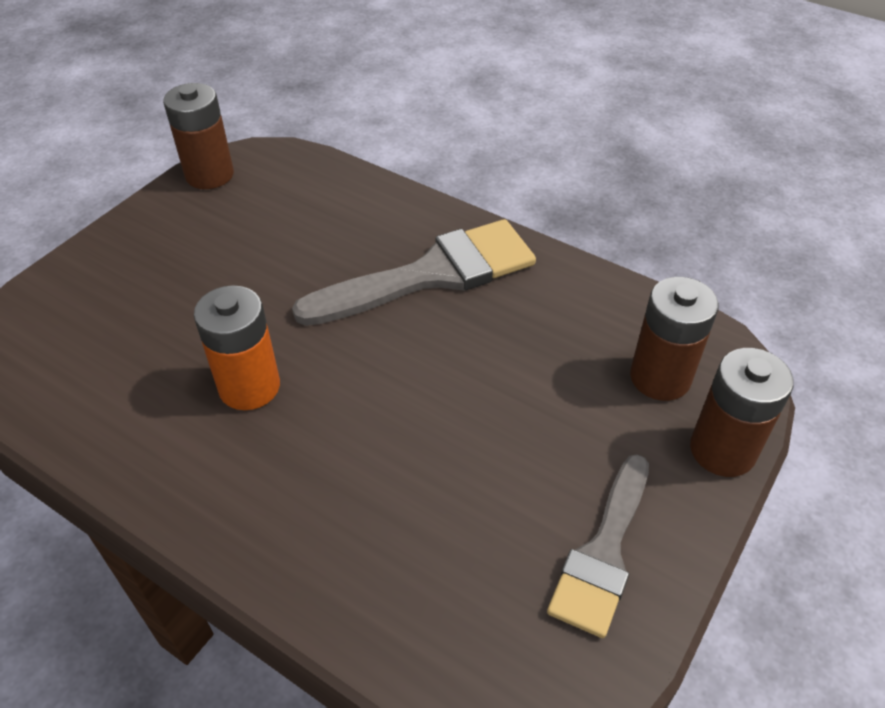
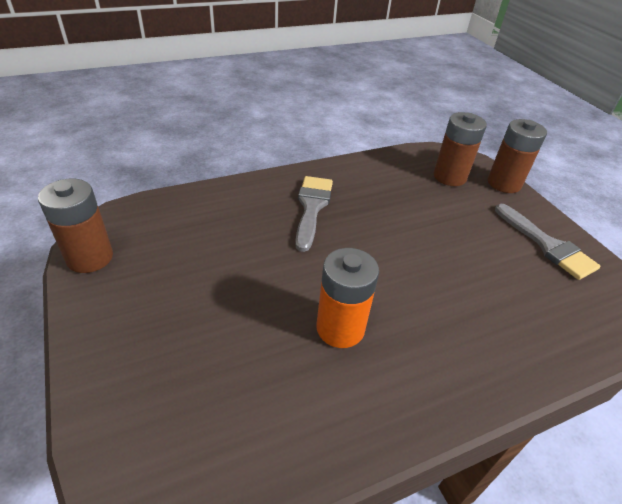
camera: 60 degrees left, 5 degrees down
grey brush [292,219,536,326] -> grey brush [295,176,333,252], size x0.65

